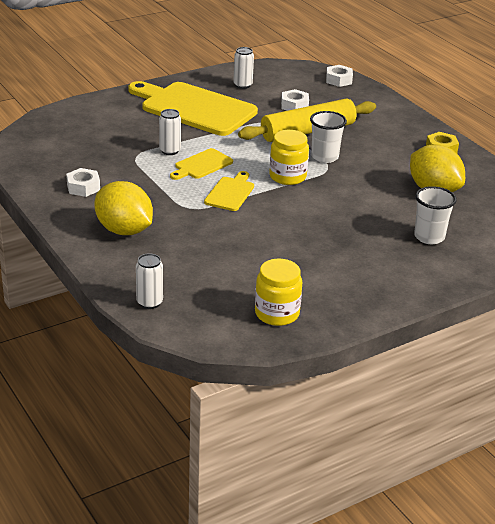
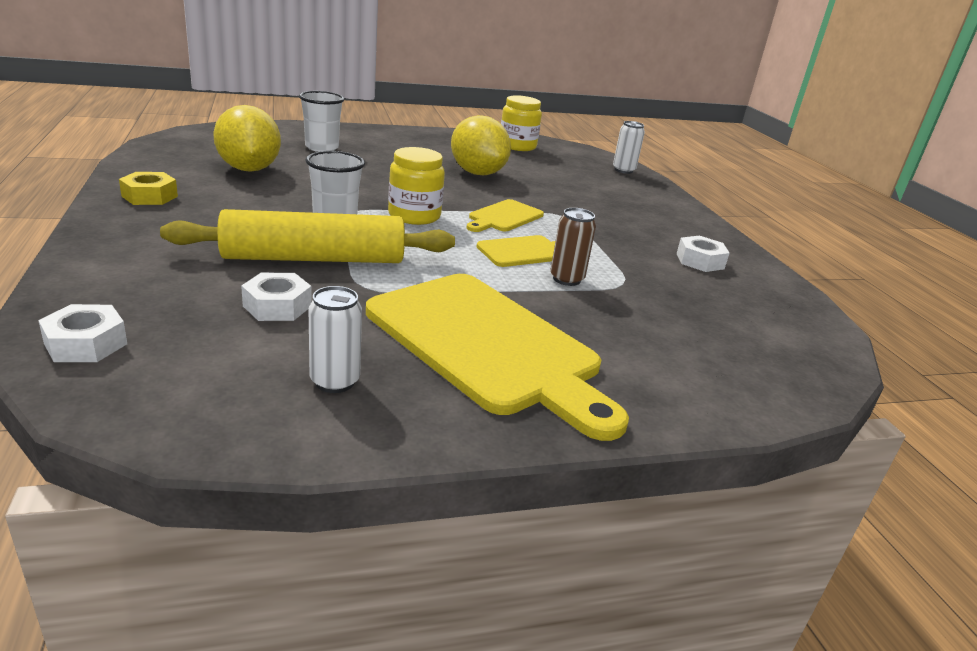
camera: 165 degrees left, 5 degrees down
yellow lemon [94,181,153,235] -> yellow lemon moved to [451,115,511,175]
white can [159,109,181,155] -> brown can [550,208,596,286]

